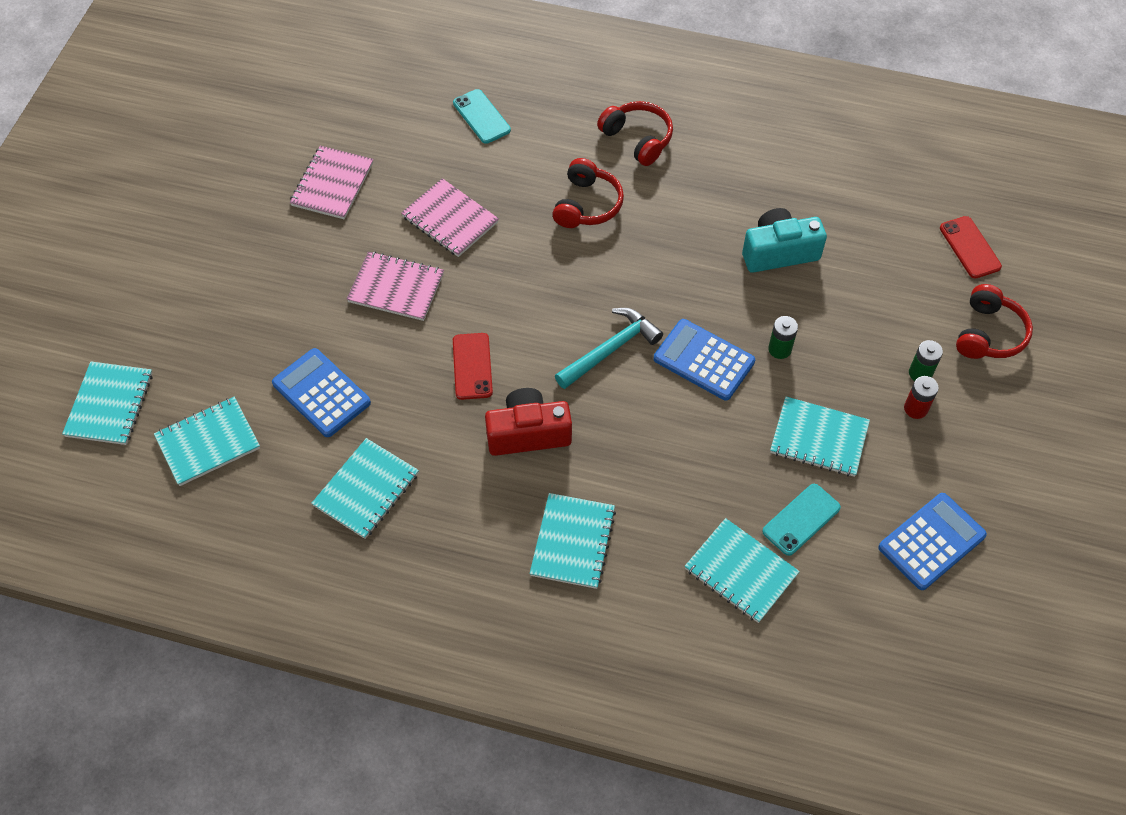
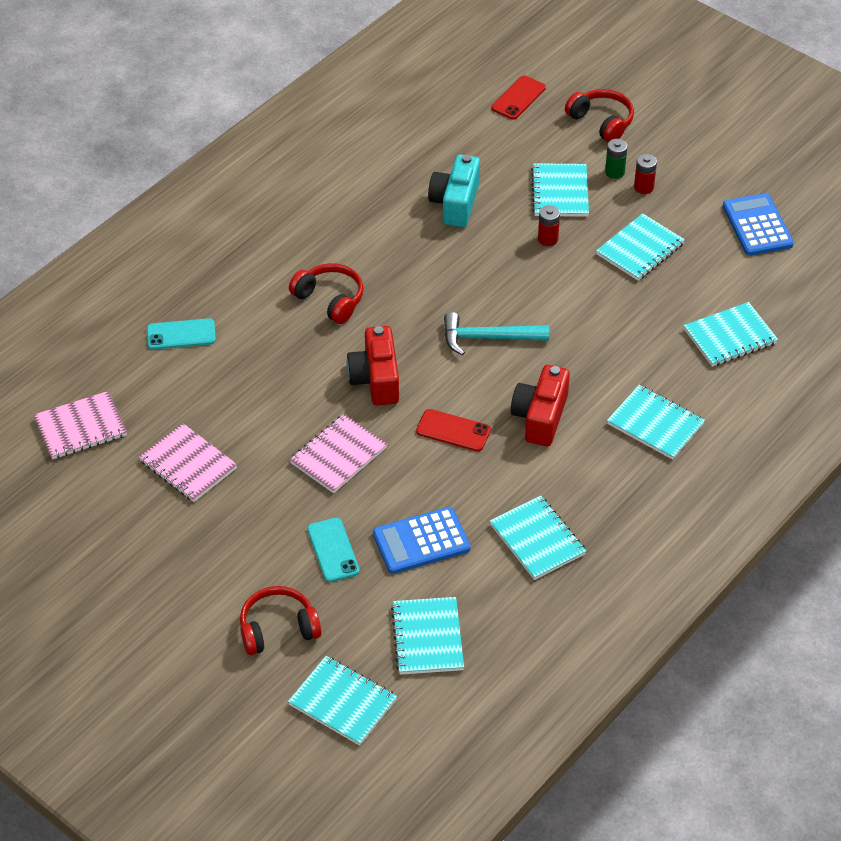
camera: 65 degrees left, 10 degrees down
pink notebook [401,178,499,257] -> pink notebook moved to [34,391,127,459]
turquoise hammer [555,308,663,389] -> turquoise hammer turned 75 degrees counterclockwise [444,312,549,356]
red headphones [597,101,673,166] -> red headphones moved to [240,586,321,655]
blue calculator [654,319,755,400] -> none
turquoise phone [762,484,841,556] -> turquoise phone moved to [307,518,360,582]
green battery [768,316,798,359] -> red battery [538,205,560,246]
red phone [940,216,1002,278] -> red phone turned 60 degrees counterclockwise [492,76,546,119]
none -> red camera [346,326,399,405]
none -> turquoise notebook [531,163,589,217]

